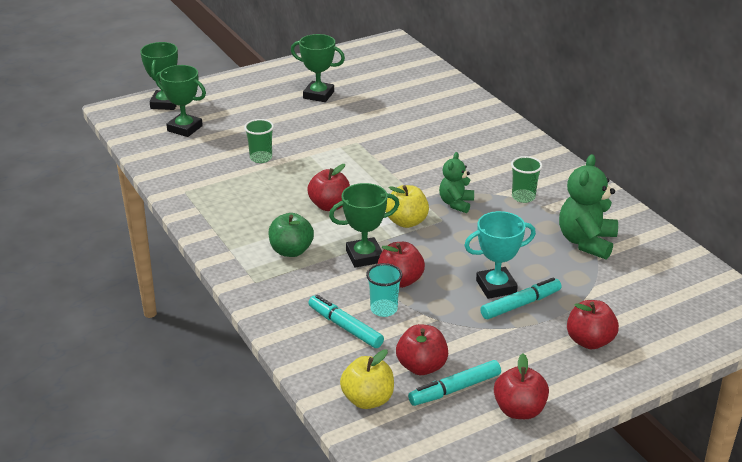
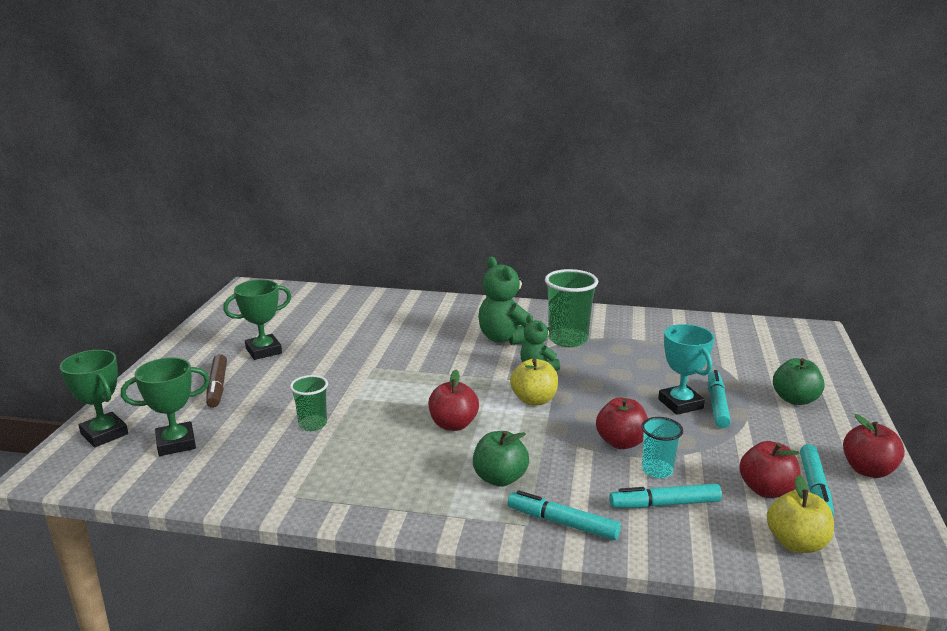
camera: 50 degrees left, 10 degrees down
green trophy [329,183,399,268] -> none
turquoise trophy [464,211,536,299] -> turquoise trophy turned 45 degrees counterclockwise [658,324,715,415]
green cup [511,156,542,203] -> green cup [545,269,598,347], size x1.70
green teddy bear [559,154,618,260] -> green teddy bear moved to [478,257,533,345]
red apple [567,300,619,349] -> green apple [773,358,825,405]
none -> brown marker [206,354,227,408]
none -> turquoise marker [508,490,621,540]

